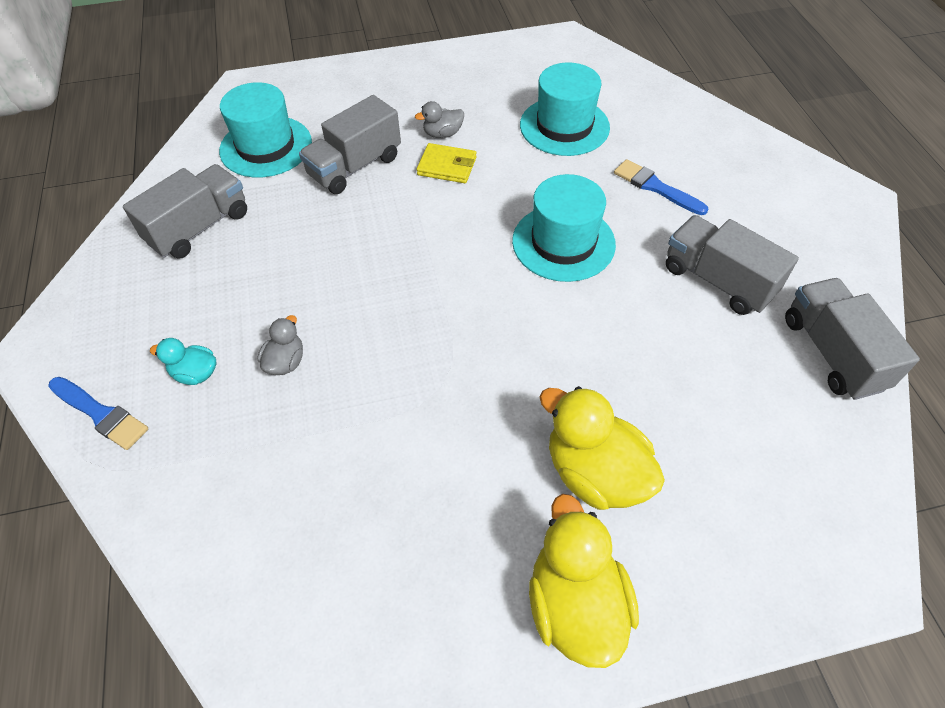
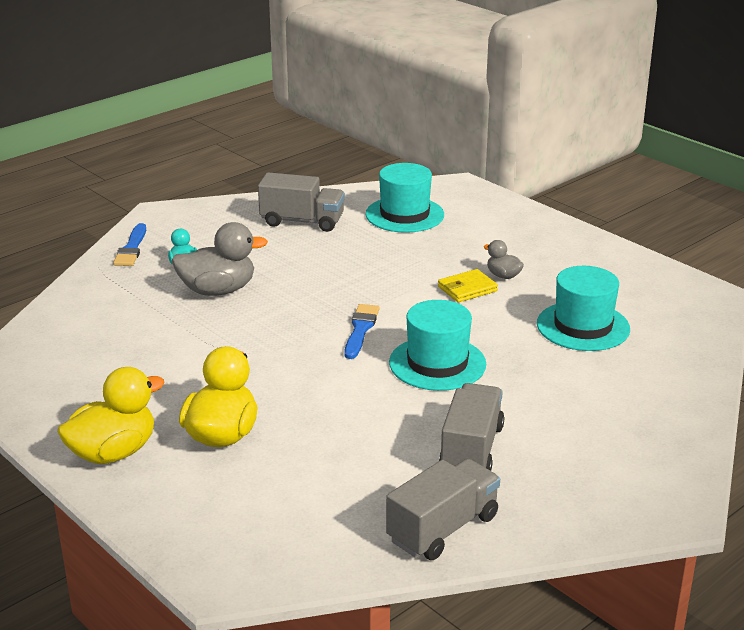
camera: 60 degrees right, 25 degrees down
grey duck [258,315,303,375] -> grey duck [171,222,268,296], size x1.96
grey truck [299,95,401,194] -> none
yellow wallet [417,143,476,183] -> yellow wallet turned 75 degrees clockwise [438,269,498,302]
blue brush [614,159,708,215] -> blue brush moved to [344,304,380,359]

